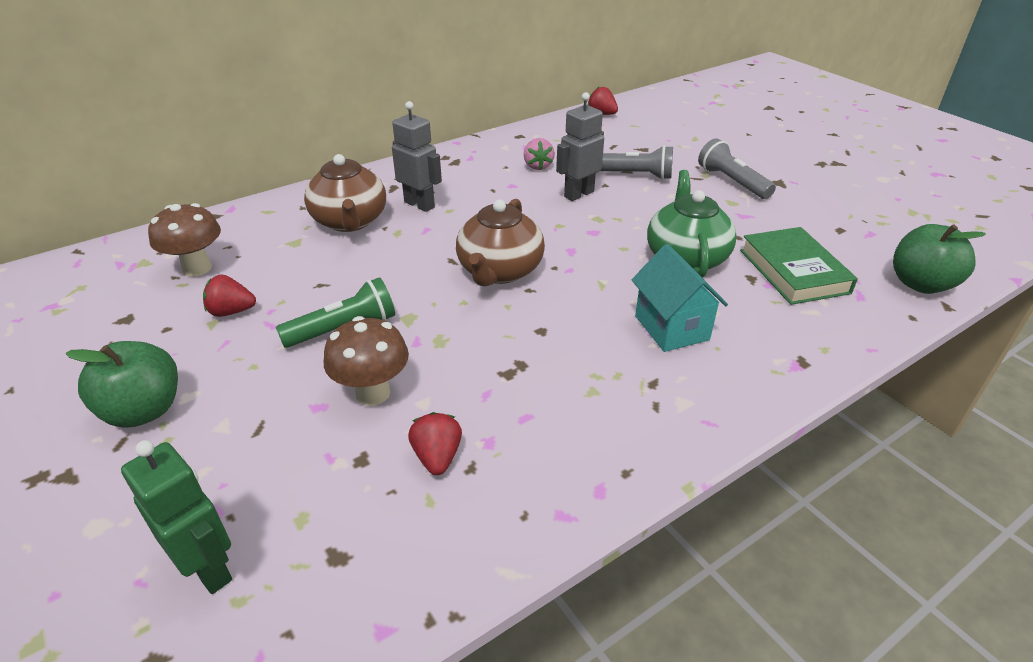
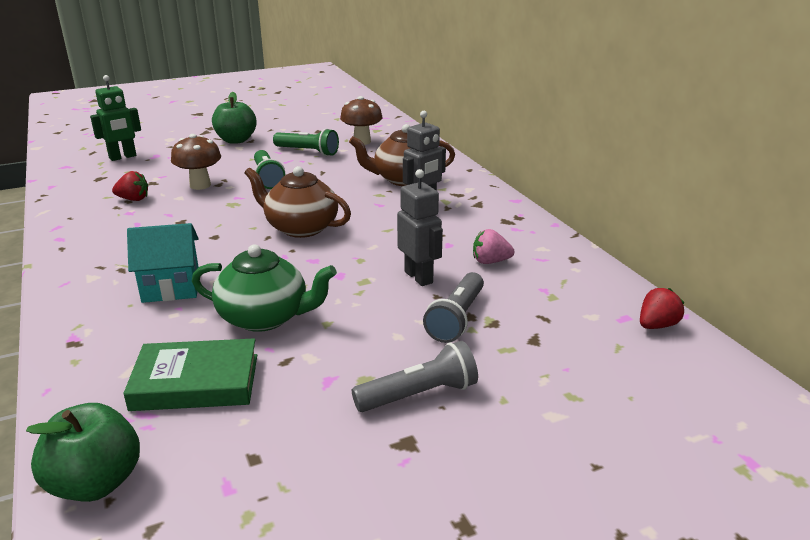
camera: 100 degrees right, 10 degrees down
red strawberry [203,275,256,317] -> green flashlight [273,128,339,156]

